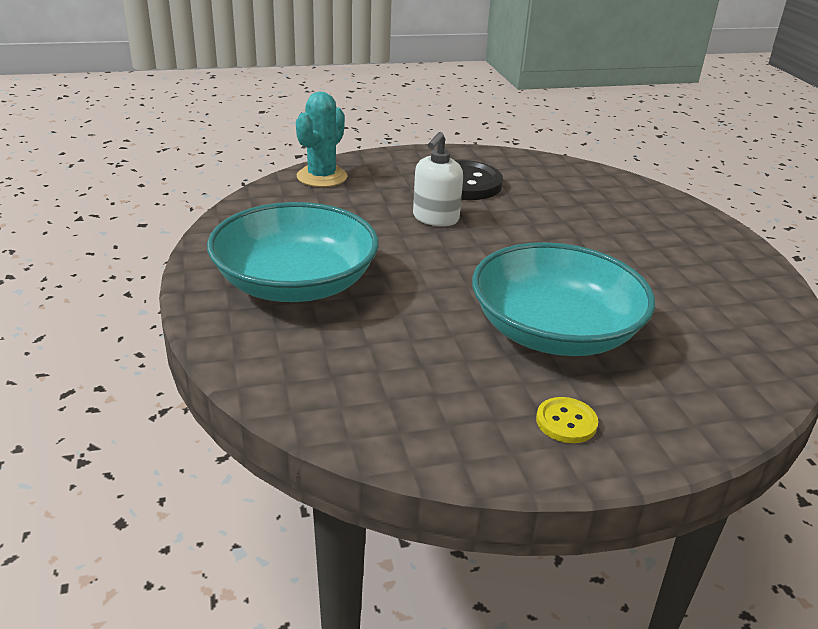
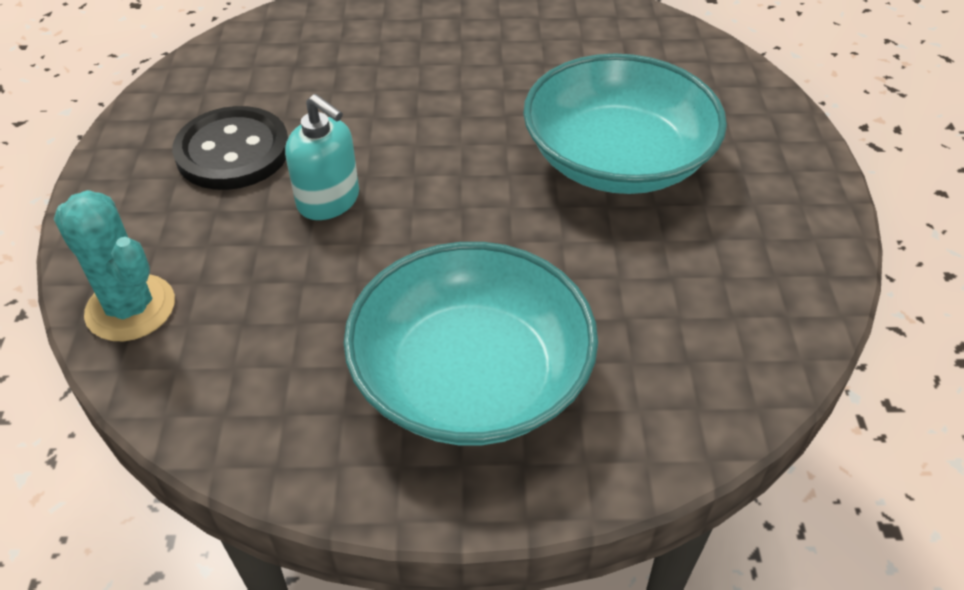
camera: 75 degrees left, 15 degrees up
white soap dispenser [413,132,463,226] -> turquoise soap dispenser [285,94,359,220]
yellow button [536,397,598,443] -> none

